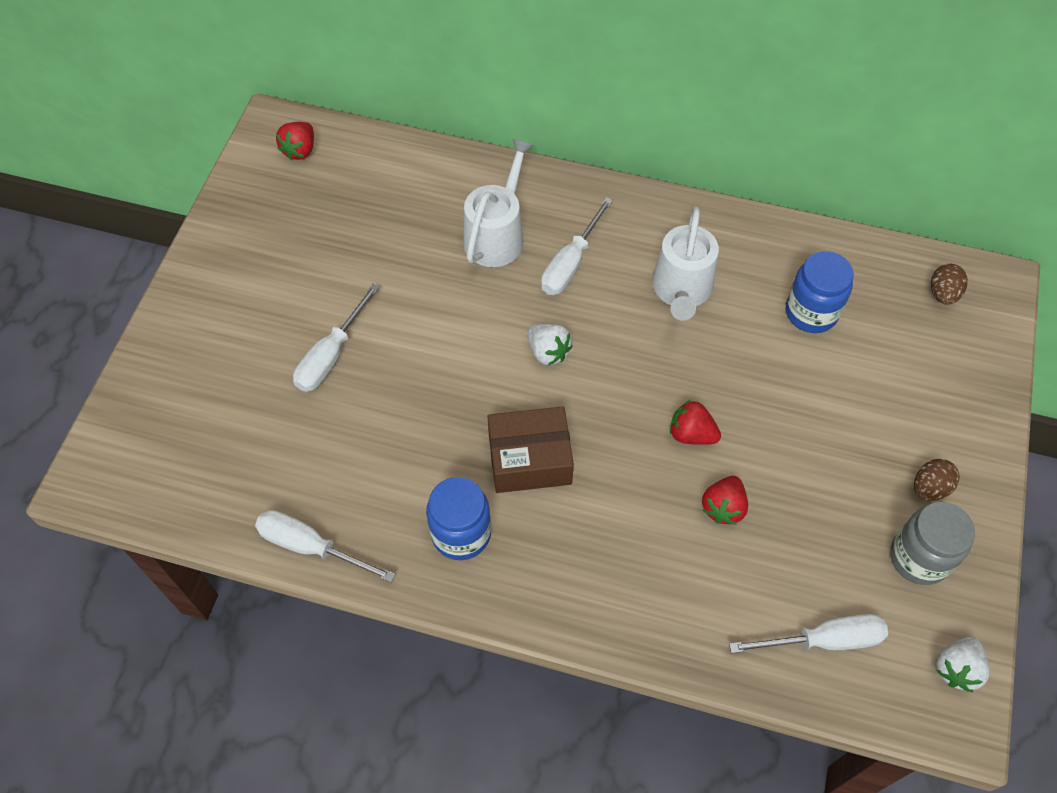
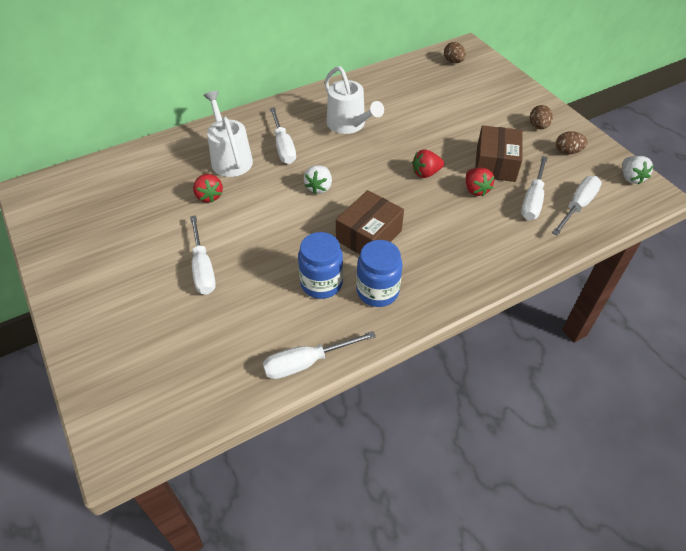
camera: 45 degrees left, 10 degrees down
red strawberry [276,122,314,160] -> red strawberry moved to [193,174,223,203]
white strawberry [527,324,572,366] -> white strawberry turned 105 degrees clockwise [304,165,332,194]
blue jar [786,251,854,333] -> blue jar moved to [298,232,343,299]
grey jar [890,502,975,585] -> brown egg [556,131,588,154]
none -> brown box [475,125,523,182]
none -> white screwdriver [521,156,548,220]

